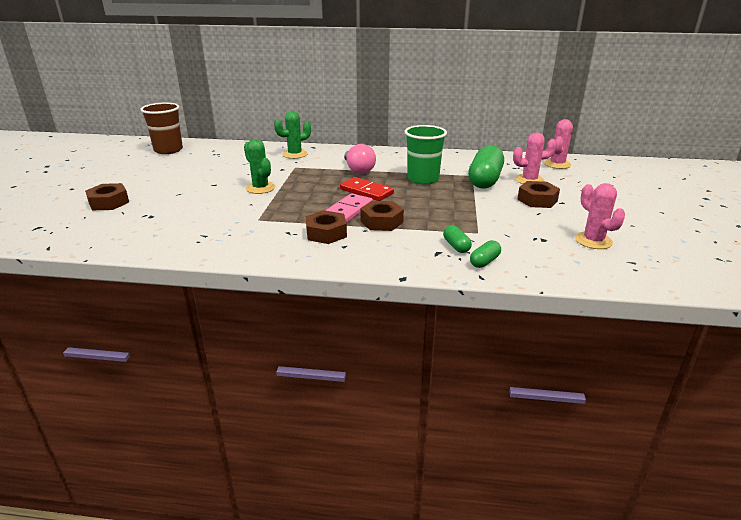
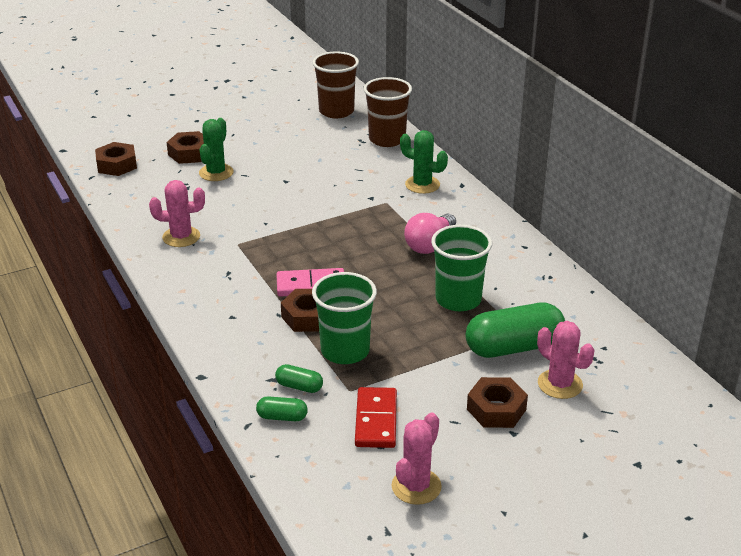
camera: 55 degrees right, 5 degrees up
green cactus [244,139,275,194] -> green cactus moved to [199,118,233,181]
brown nut [306,210,347,244] -> brown nut moved to [95,142,137,176]
red domino [340,177,394,201] -> red domino moved to [355,387,397,448]
green capsule [443,225,472,253] -> green capsule turned 75 degrees clockwise [275,364,323,393]
pink cactus [544,119,573,169] -> pink cactus moved to [149,180,205,247]
none -> green cup [312,272,377,364]
none -> brown cup [364,77,412,147]

